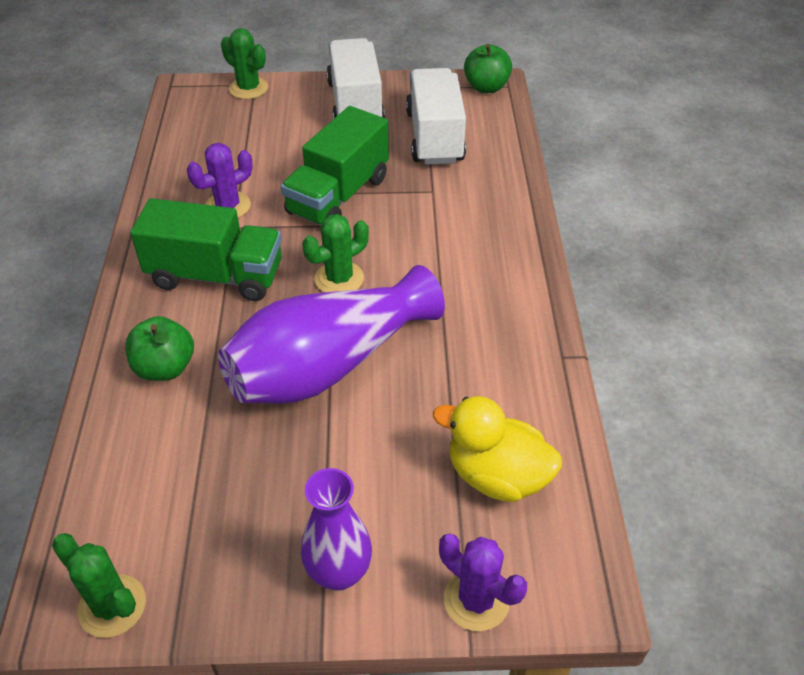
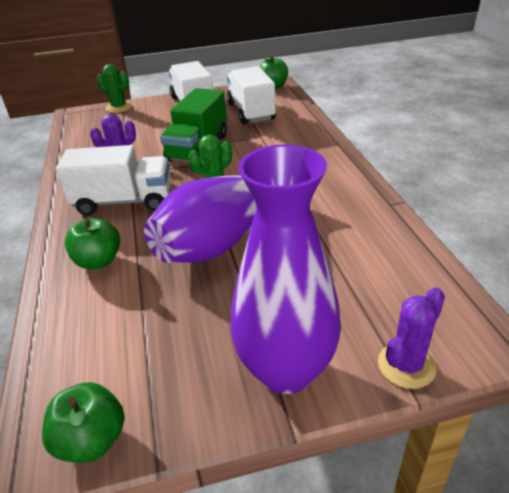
camera: 10 degrees left, 10 degrees down
green cactus [52,533,146,638] -> green apple [42,382,125,463]
green truck [130,198,282,301] -> white truck [56,145,171,216]
purple vase [301,468,372,590] -> purple vase [230,144,341,394], size x1.71
yellow duck [433,396,562,502] -> none
purple cactus [439,534,527,631] -> purple cactus turned 75 degrees counterclockwise [378,287,445,389]

